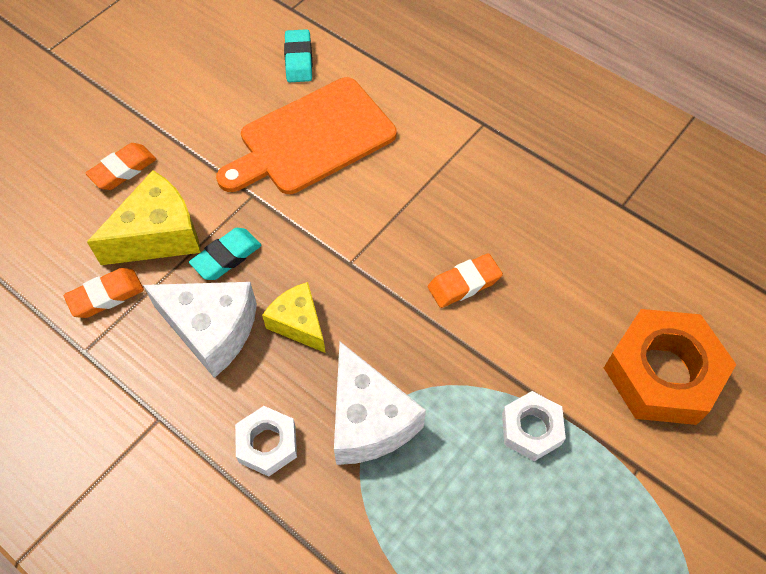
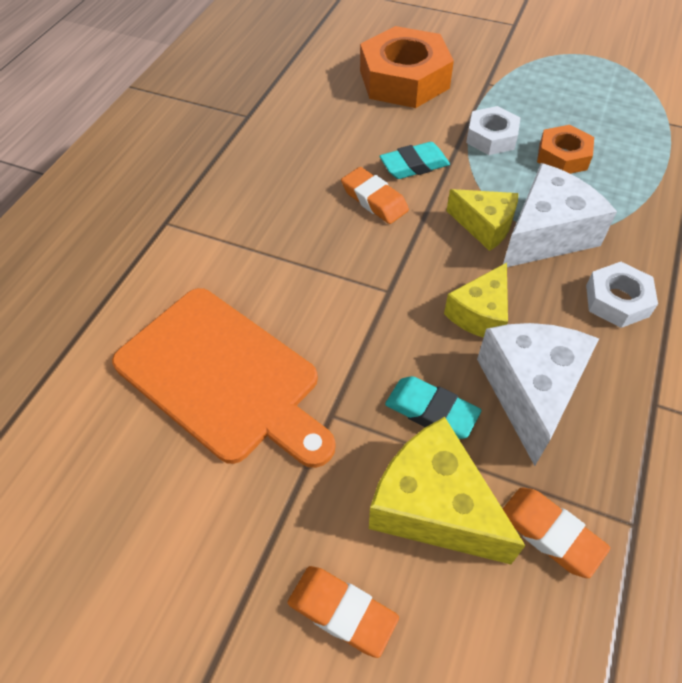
camera: 105 degrees left, 5 degrees down
turquoise eraser [284,29,313,82] -> turquoise eraser moved to [380,142,450,179]
none -> yellow cheese [447,189,518,251]
none -> orange nut [537,125,594,174]

